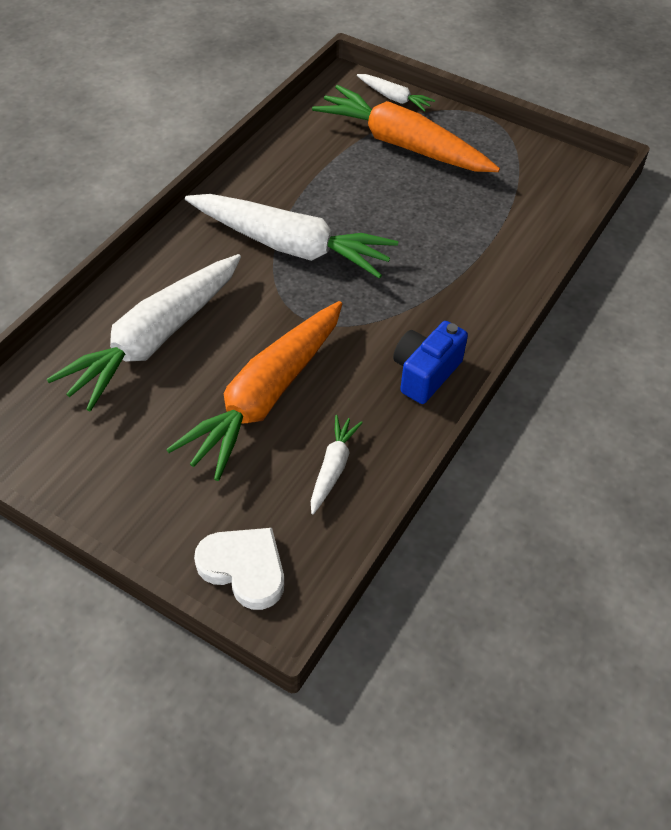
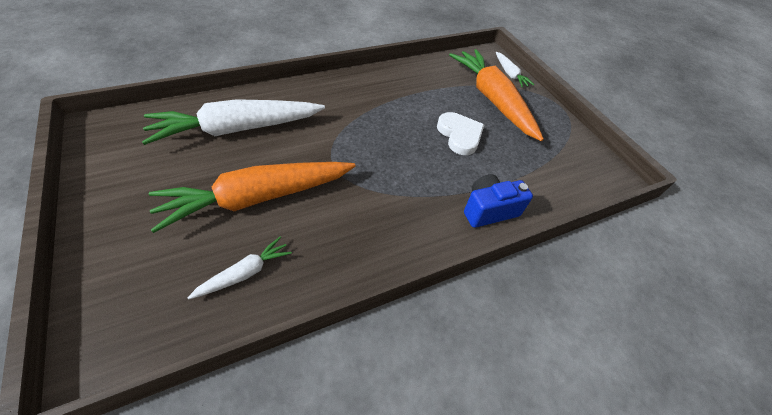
camera: 30 degrees right, 0 degrees up
white carrot [185,194,398,279] -> none
white heart [194,528,284,610] -> white heart moved to [437,112,484,155]
blue camera [393,321,468,404] -> blue camera moved to [464,174,533,228]

